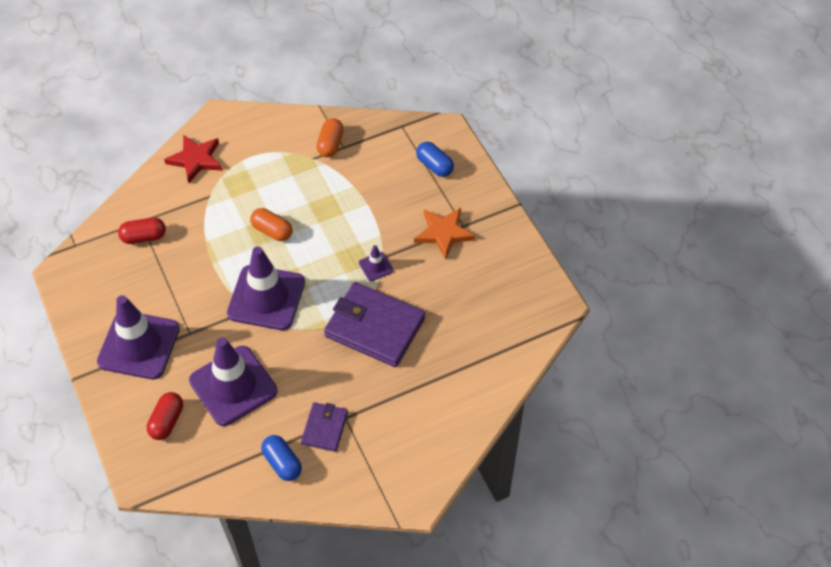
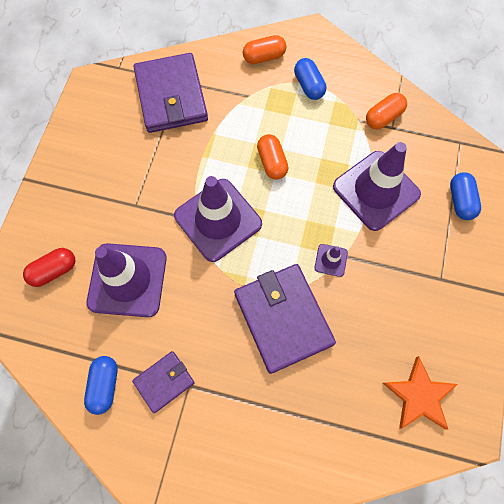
camera: 40 degrees right, 15 degrees up
purple traffic cone [97,295,180,379] -> purple traffic cone moved to [333,142,421,231]
red capsule [118,217,166,244] -> purple wallet [134,53,208,133]
red star [164,135,222,183] -> orange capsule [243,35,286,64]
orange star [414,208,475,259] -> orange star moved to [383,356,458,430]
none -> blue capsule [294,58,326,100]

